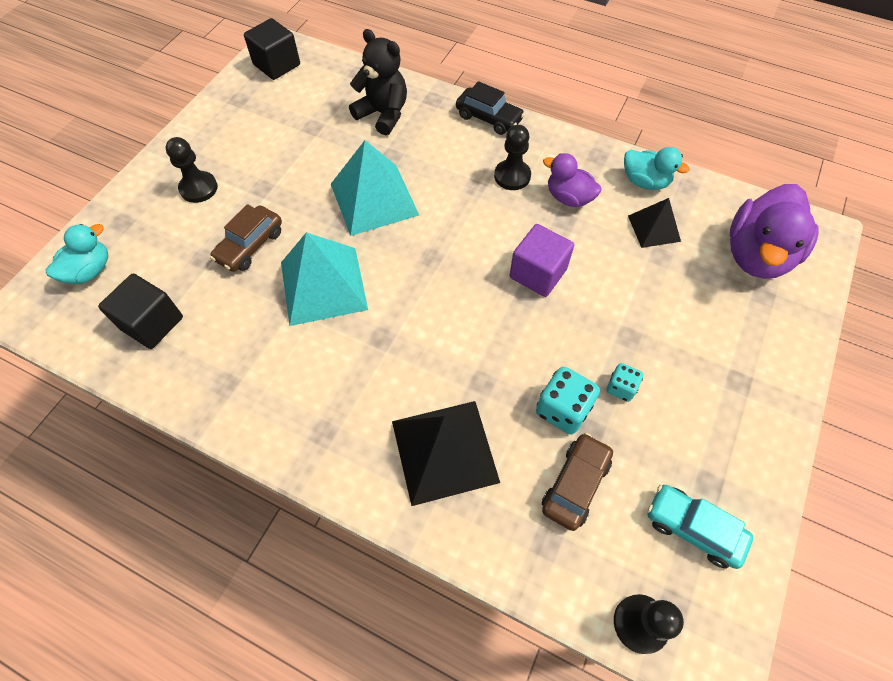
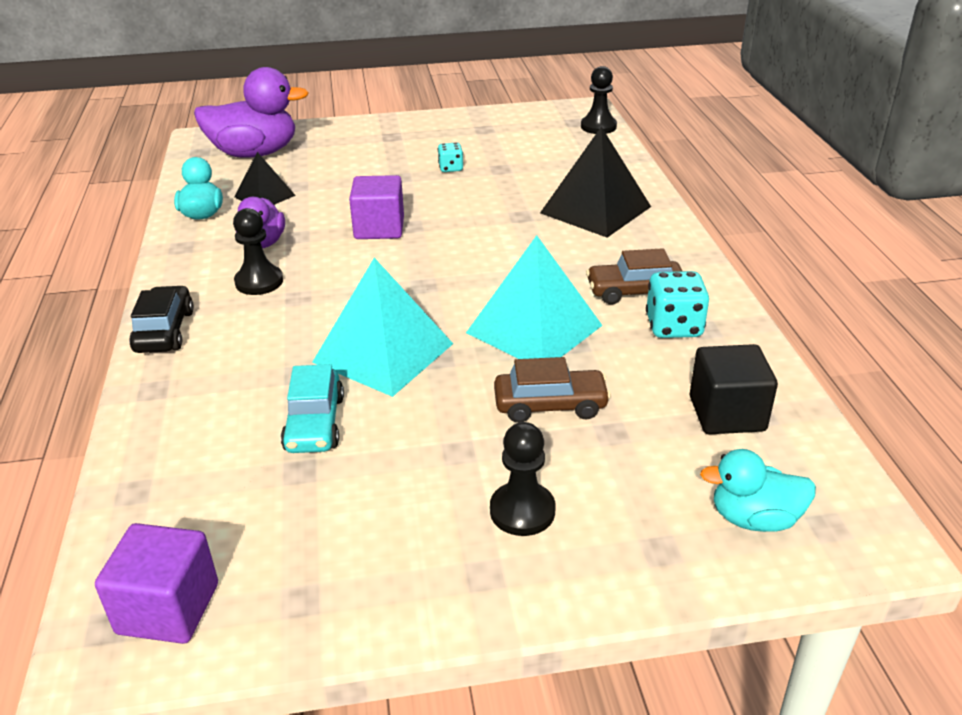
camera: 125 degrees left, 25 degrees down
black cube [244,18,300,80] -> purple cube [95,523,218,644]
black teddy bear [349,29,407,135] -> none
turquoise dice [536,367,600,434] -> turquoise dice moved to [646,271,709,338]
brown car [542,433,613,531] -> brown car moved to [586,248,682,305]
turquoise car [647,484,753,569] -> turquoise car moved to [281,364,344,453]

